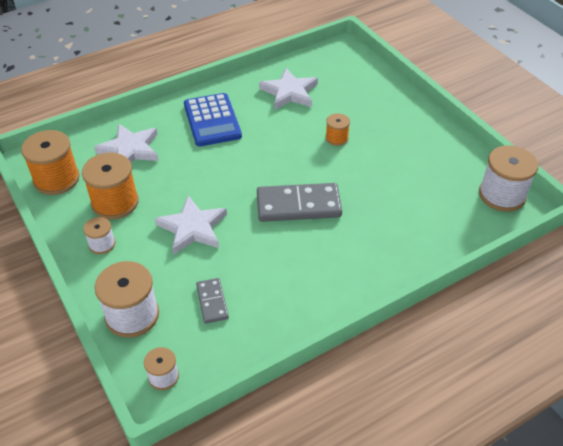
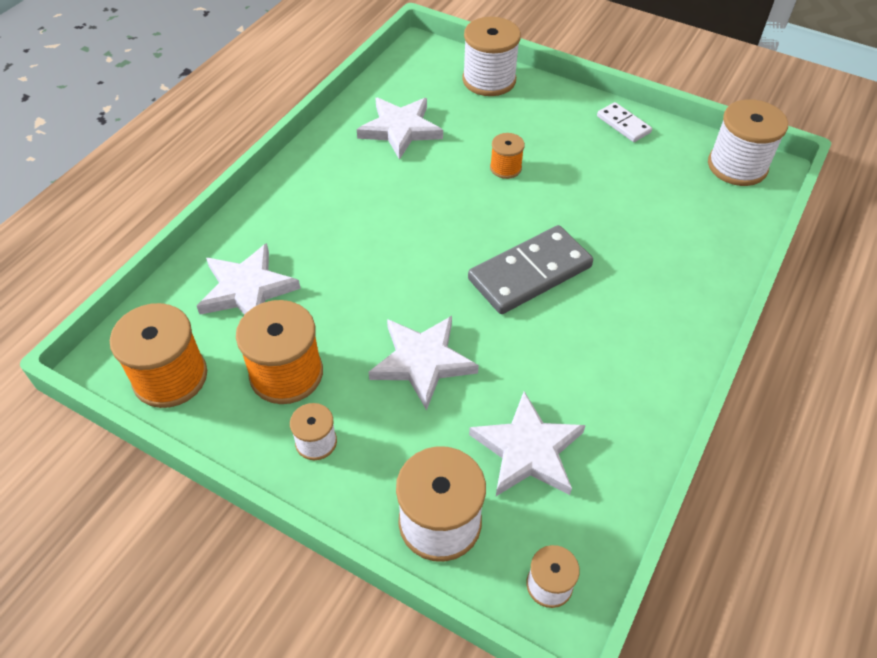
camera: 30 degrees left, 5 degrees up
blue calculator [184,93,242,146] -> none
grey domino [196,278,229,324] -> white star [469,391,585,496]
none -> white spool [462,17,521,96]
none -> white domino [597,102,652,142]

